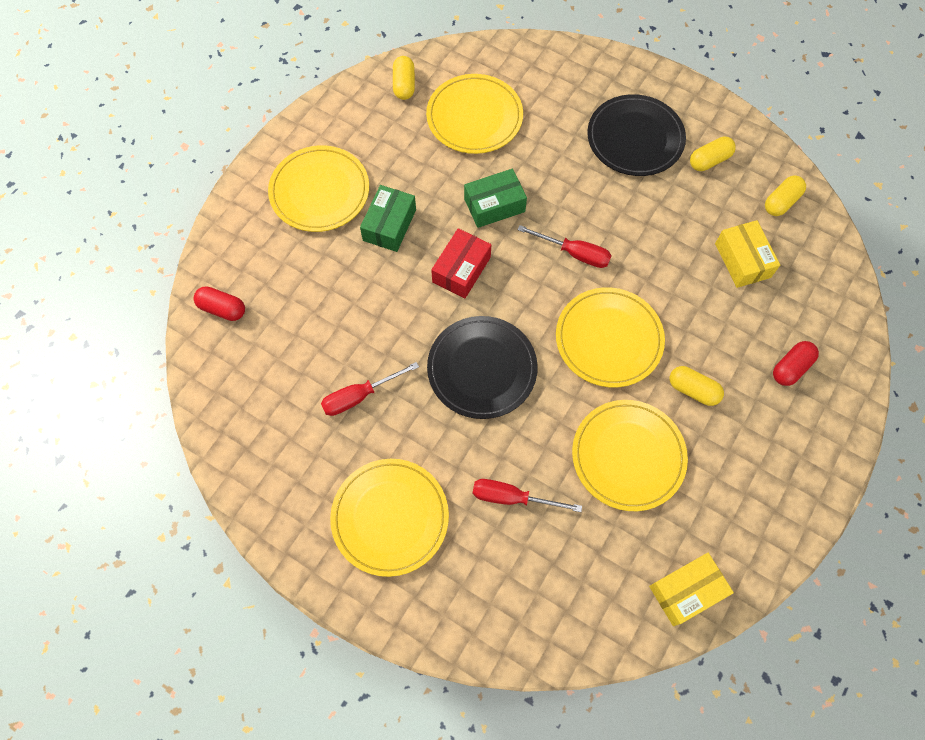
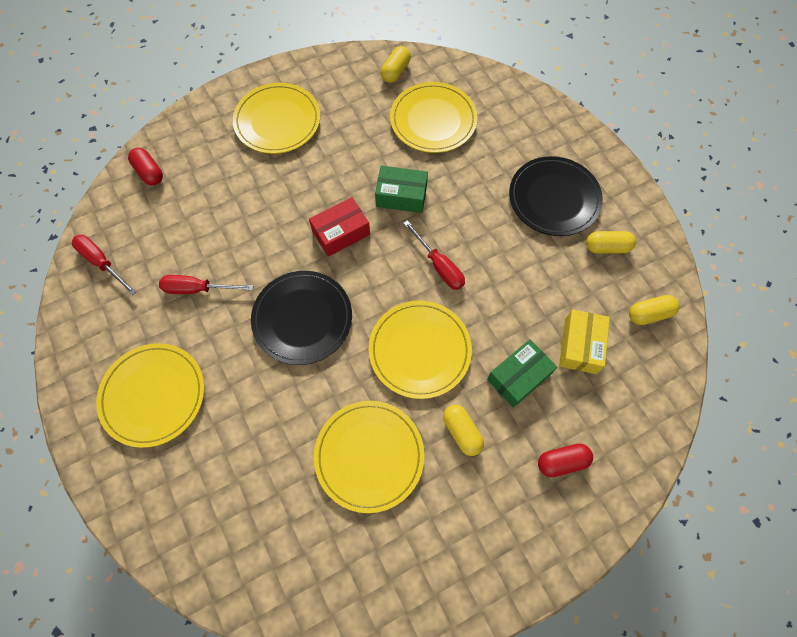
camera: 30 degrees right, 0 degrees up
green box [360,185,416,252] -> green box moved to [487,339,557,408]
red screwdriver [473,479,582,512] -> red screwdriver moved to [72,235,137,295]
yellow box [649,553,734,626] -> none

